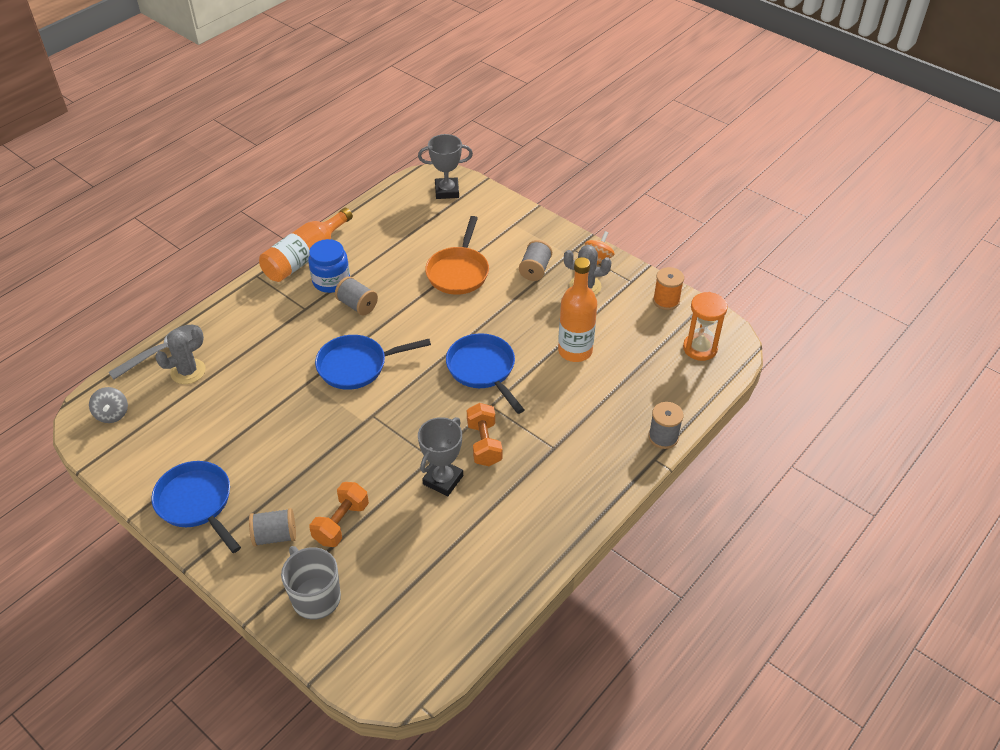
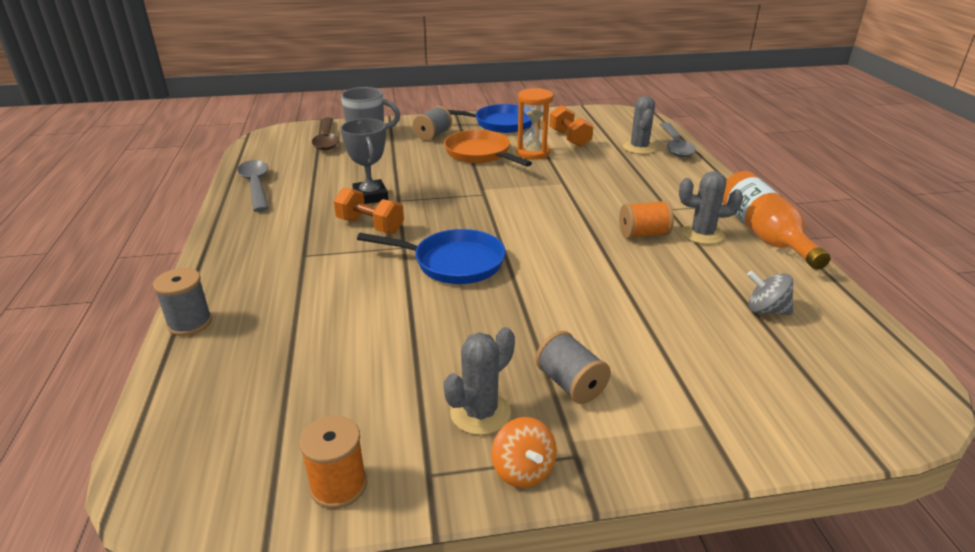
camera: 130 degrees right, 15 degrees down
grey spinning top [89,387,128,423] -> grey spinning top moved to [747,271,793,315]
blue jar [308,239,350,293] -> grey cactus [679,171,743,244]
orange dumbbell [309,482,369,547] -> orange dumbbell moved to [549,105,593,147]
blue pan [315,335,431,390] -> none
grey spool [335,276,378,316] -> orange spool [619,201,674,239]
grey trophy [418,134,473,199] -> none
orange pan [425,216,489,295] -> orange pan moved to [444,130,532,167]
orange bottle [558,257,597,362] -> none
orange hourglass [683,292,728,361] -> orange hourglass moved to [517,88,553,160]
none -> grey spoon [237,160,268,212]
none -> brown spoon [312,117,339,150]

